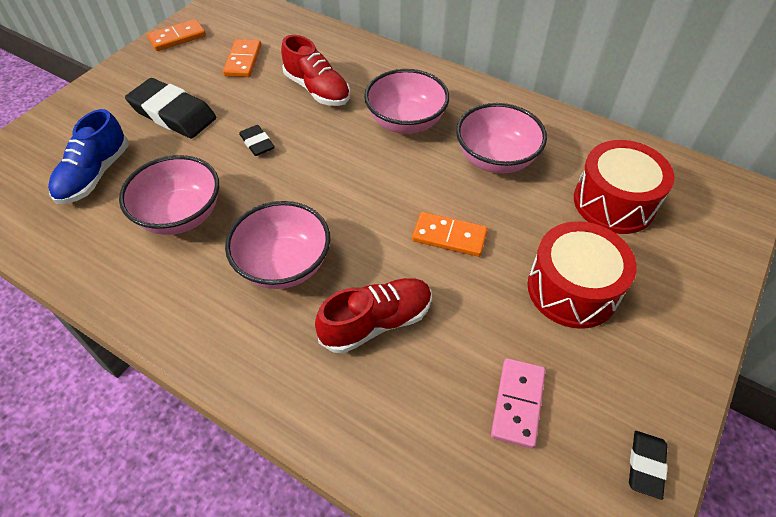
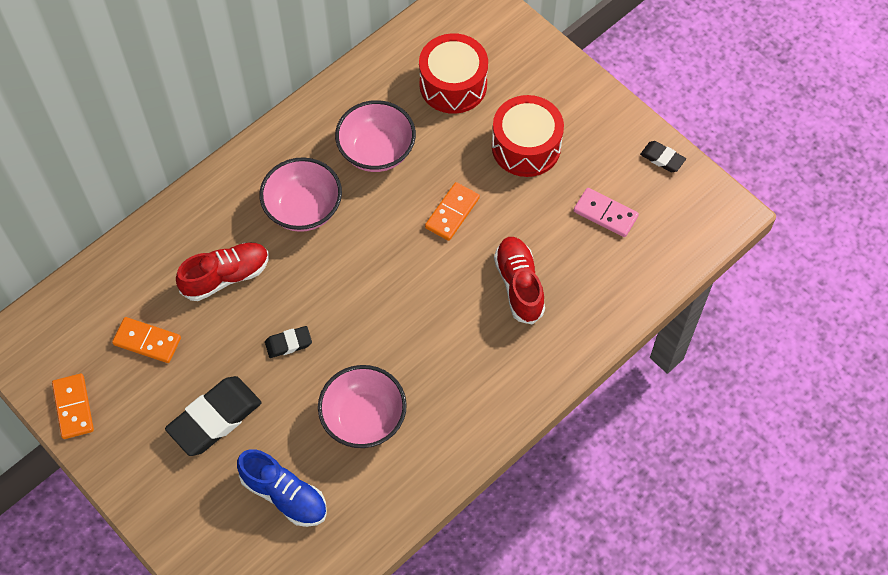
camera: 75 degrees left, 10 degrees up
pink bowl [225,201,331,289] -> none

